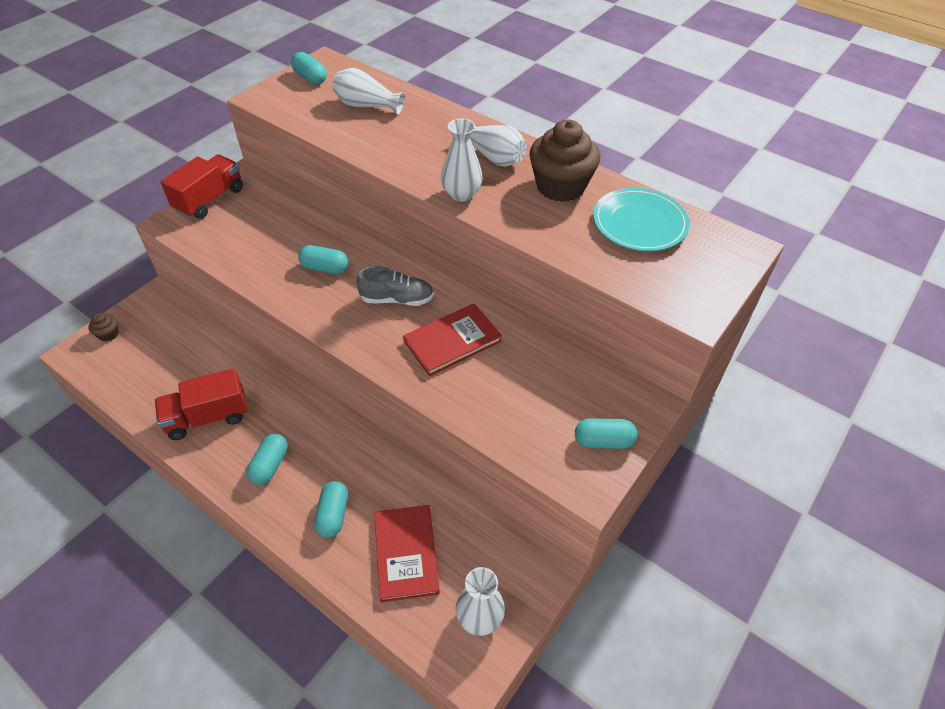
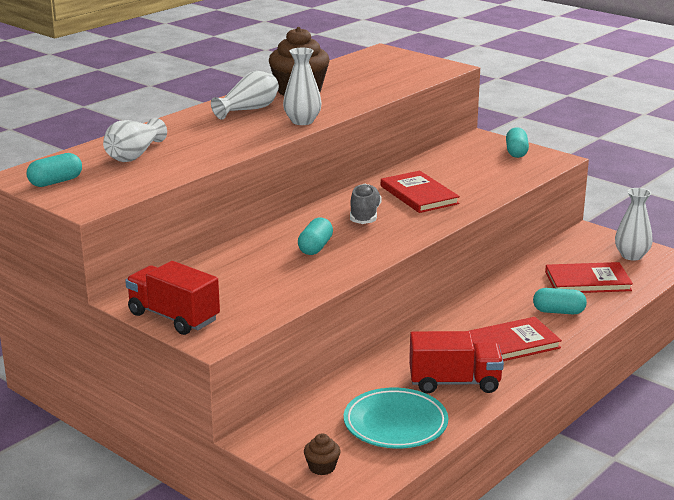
camera: 85 degrees left, 25 degrees down
red truck [155,368,248,440] -> red truck turned 75 degrees counterclockwise [409,331,504,394]
turquoise capsule [247,434,288,485] -> red book [469,317,562,361]
turquoise plate [593,188,690,252] -> turquoise plate moved to [344,388,448,448]

